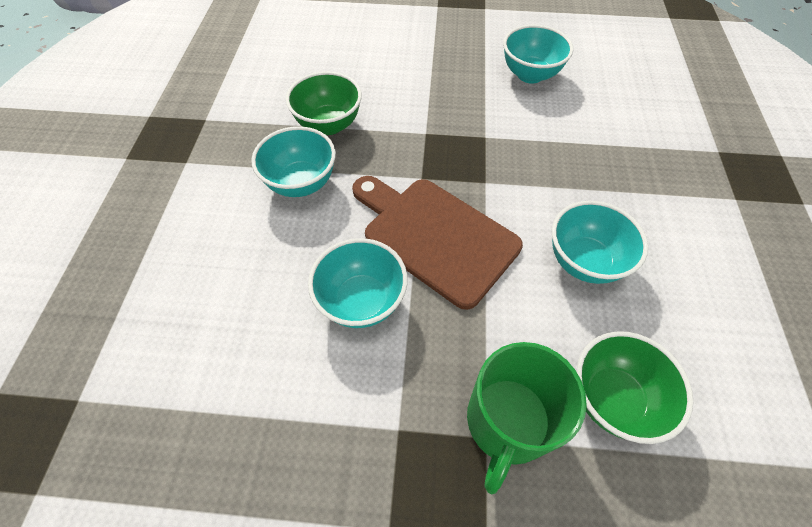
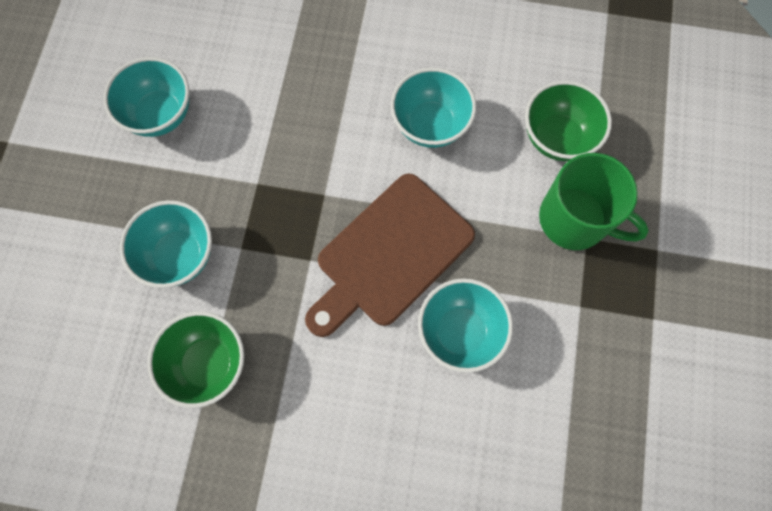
camera: 85 degrees left, 15 degrees up
turquoise bowl [251,126,336,197] -> turquoise bowl moved to [120,200,212,288]

